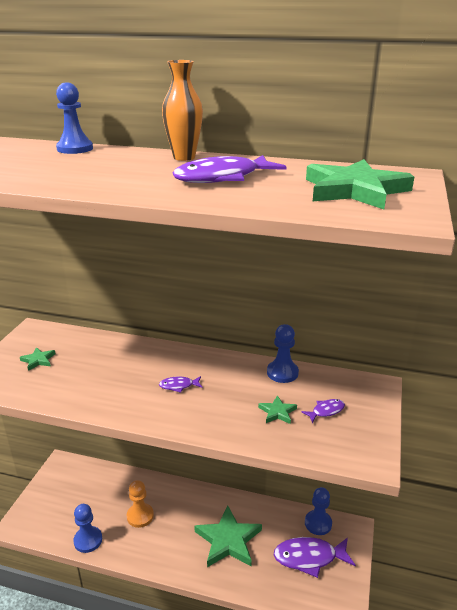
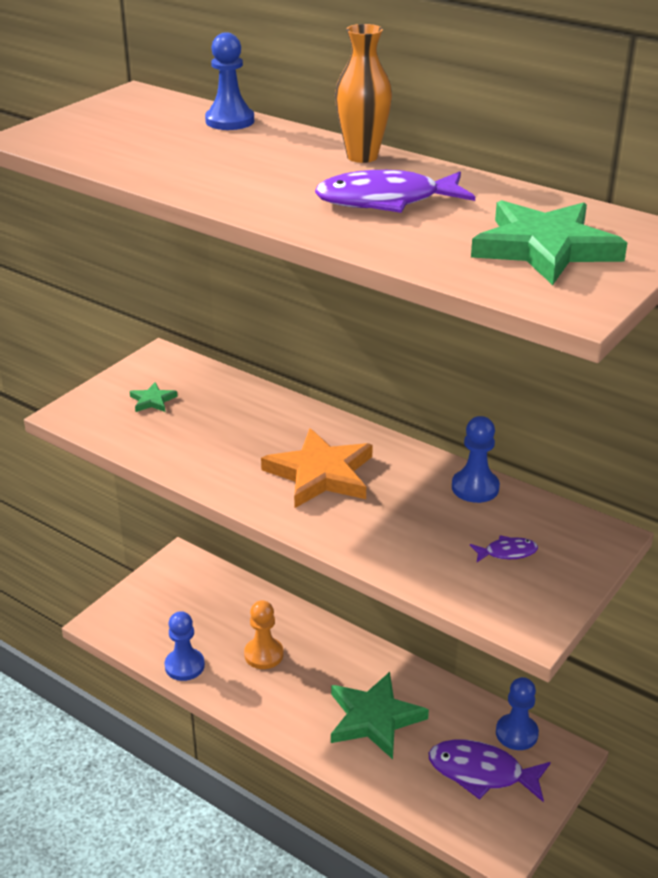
camera: 20 degrees right, 5 degrees up
purple fish [159,376,202,393] -> orange star [261,428,373,508]
green star [258,395,297,424] -> none

